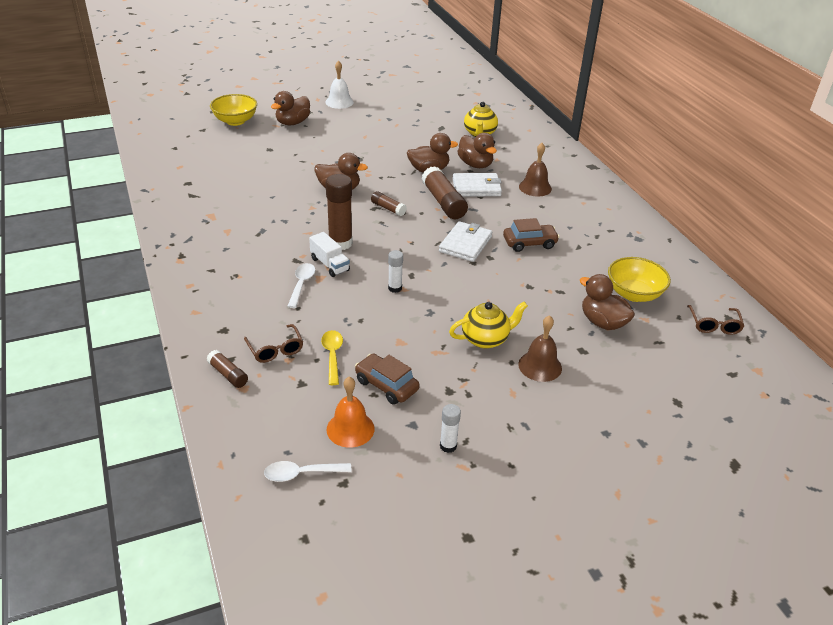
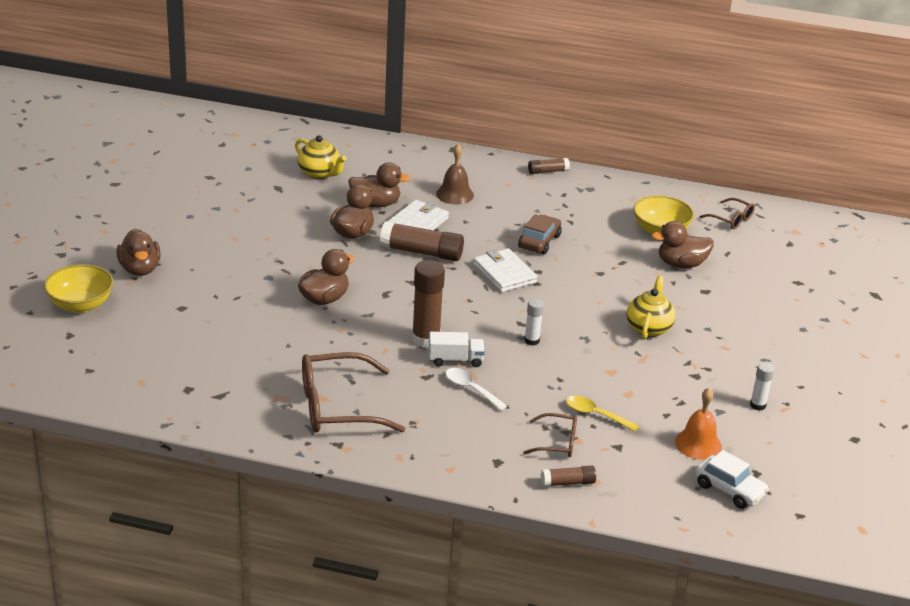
camera: 55 degrees left, 5 degrees down
white spoon [264,461,352,482] -> white car [695,450,769,509]
white bell [325,61,354,109] -> none
brown car [355,354,420,405] -> none
brown glue stick [371,191,407,216] -> brown glue stick moved to [528,158,570,174]
brown bell [518,315,562,382] -> none
none -> brown glasses [302,352,405,432]

